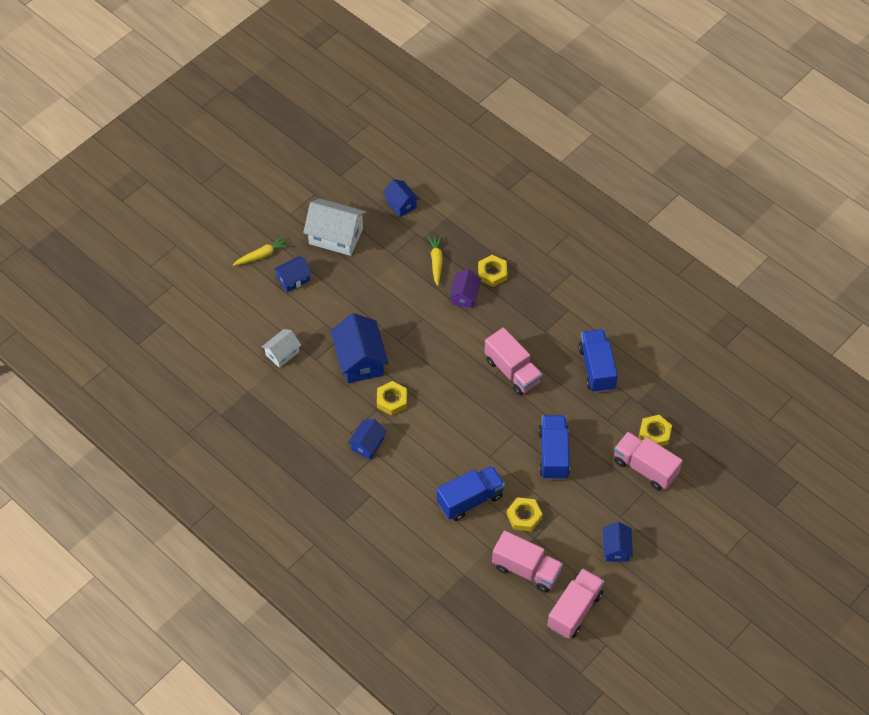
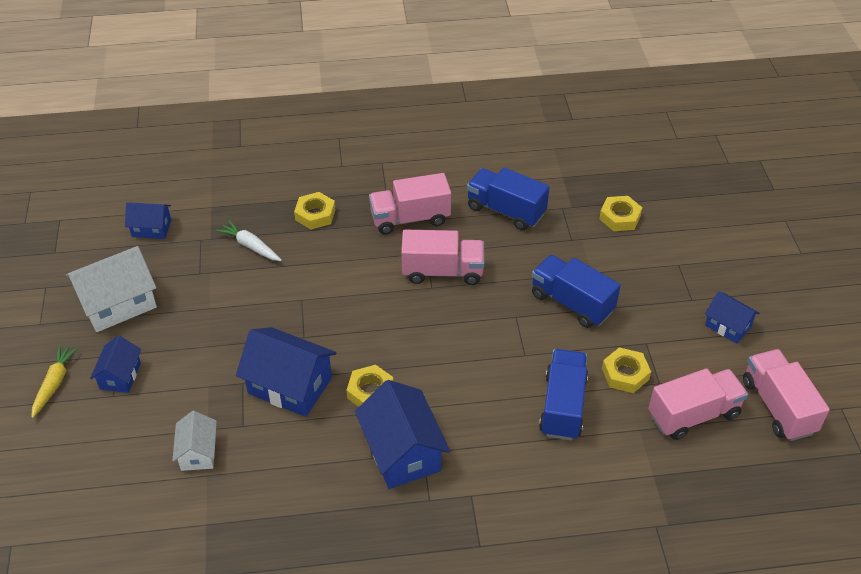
camera: 50 degrees left, 10 degrees down
blue house [348,419,387,460] -> blue house [355,380,450,489], size x1.75
yellow carrot [428,235,443,286] -> white carrot [216,220,282,261]
purple house [449,269,481,308] -> none
pink truck [614,432,683,490] -> pink truck moved to [369,173,451,234]

